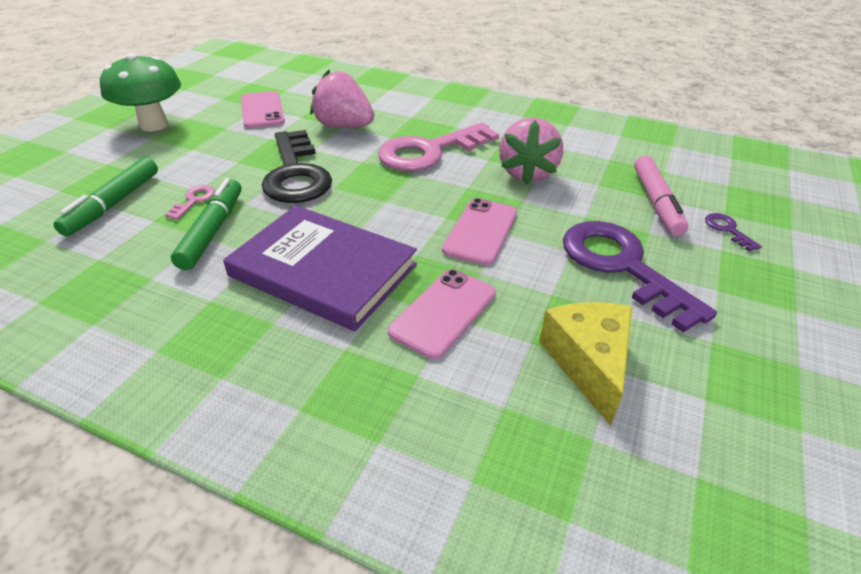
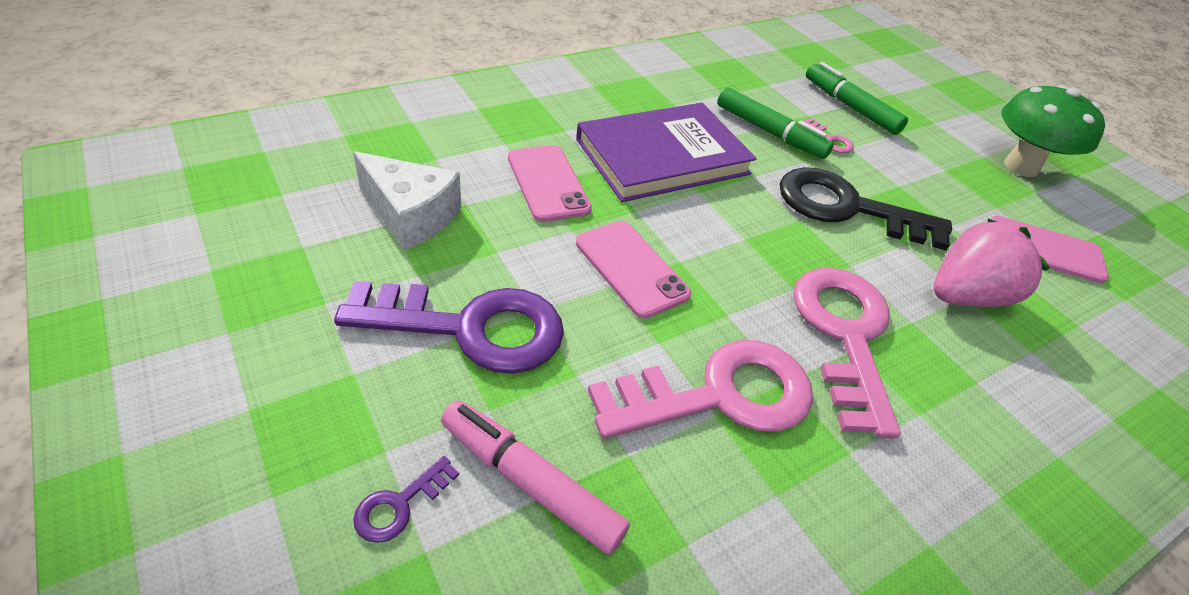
camera: 120 degrees right, 5 degrees up
pink strawberry [499,117,563,185] -> pink key [588,340,813,439]
yellow cheese [539,302,632,426] -> white cheese [353,151,461,251]
purple key [705,213,762,251] -> purple key turned 120 degrees clockwise [353,456,459,543]

